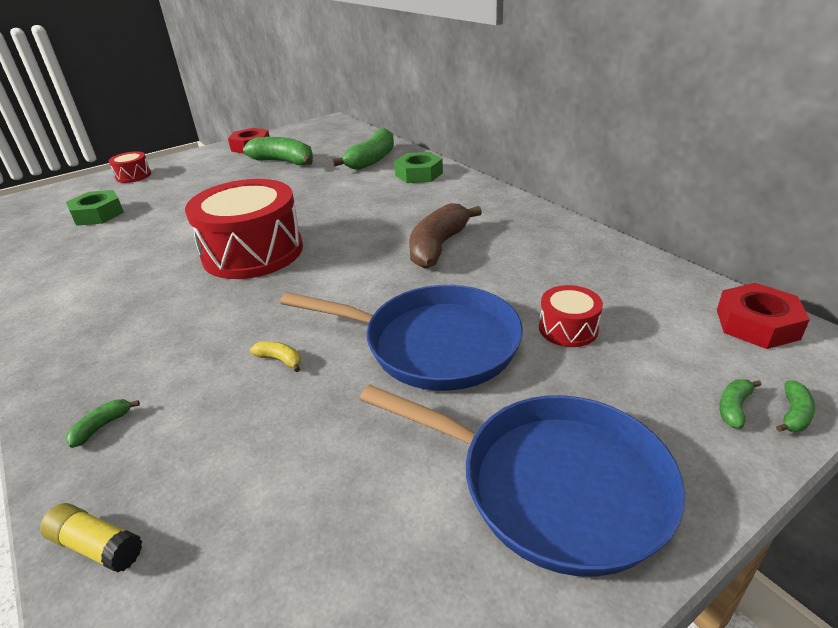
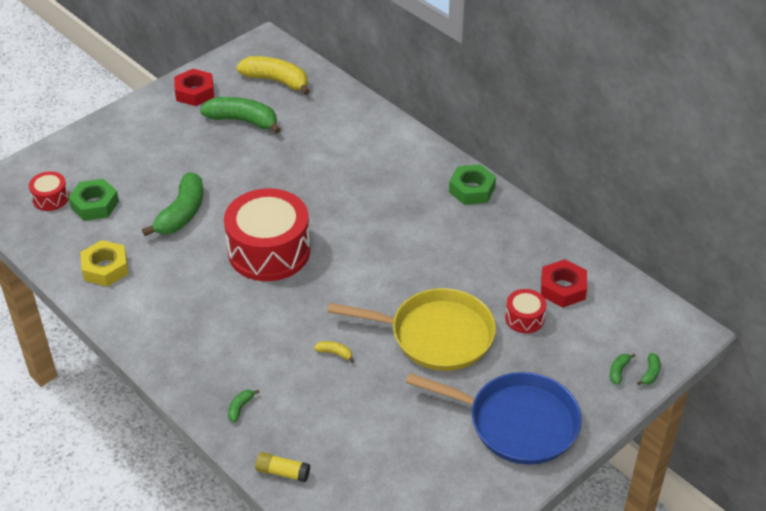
camera: 10 degrees left, 10 degrees up
red drum [109,151,151,183] -> red drum moved to [29,171,69,211]
blue pan [280,285,523,391] -> yellow pan [327,288,496,371]
green banana [332,128,394,170] -> green banana moved to [142,172,203,236]
green nut [394,152,443,183] -> green nut moved to [449,164,496,205]
brown banana [409,203,482,269] -> none
red nut [717,283,810,349] -> red nut moved to [541,259,587,307]
none -> yellow nut [80,240,128,286]
none -> yellow banana [236,56,310,95]

